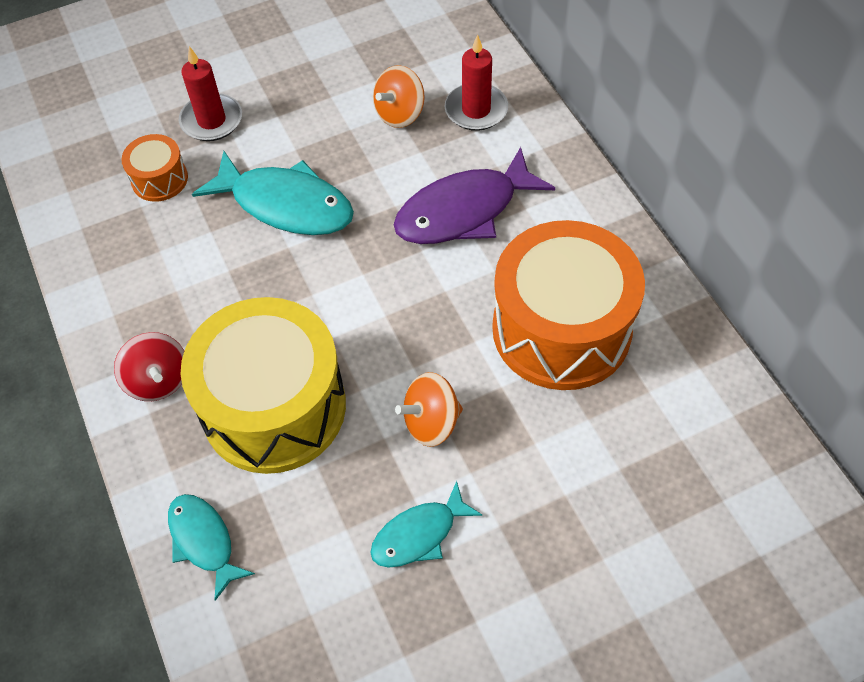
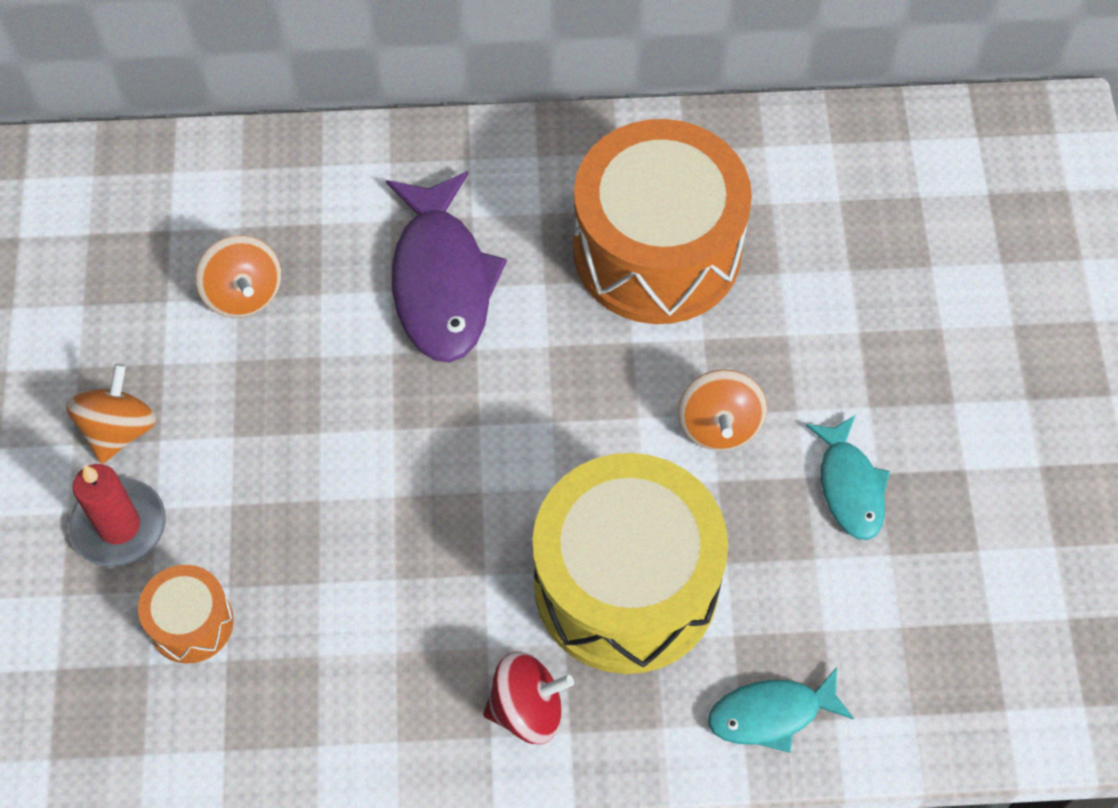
camera: 70 degrees left, 5 degrees up
turquoise fish [192,151,354,235] -> none
red candle [445,34,508,131] -> none
none -> orange spinning top [66,363,157,464]

